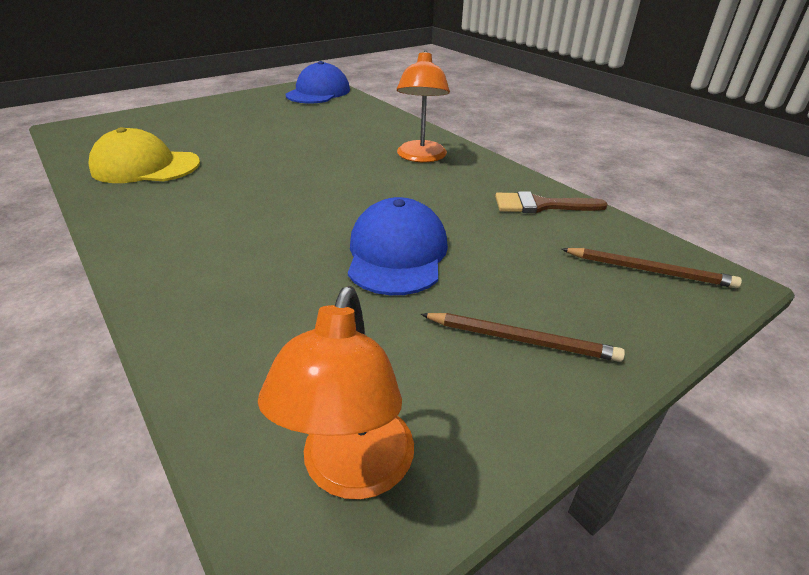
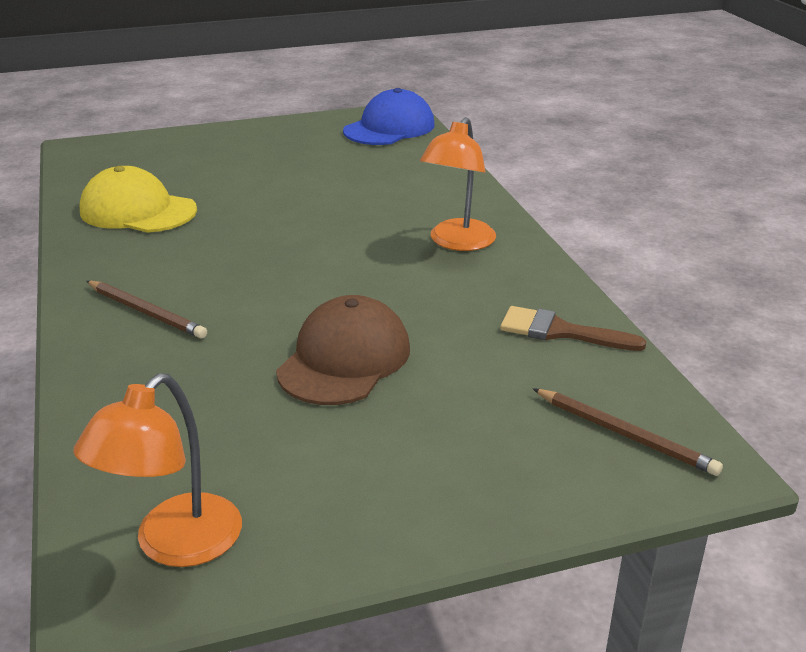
camera: 20 degrees right, 5 degrees down
blue cap [348,197,448,295] -> brown cap [276,295,410,405]
brown pencil [420,313,625,362] -> brown pencil moved to [86,281,207,339]

